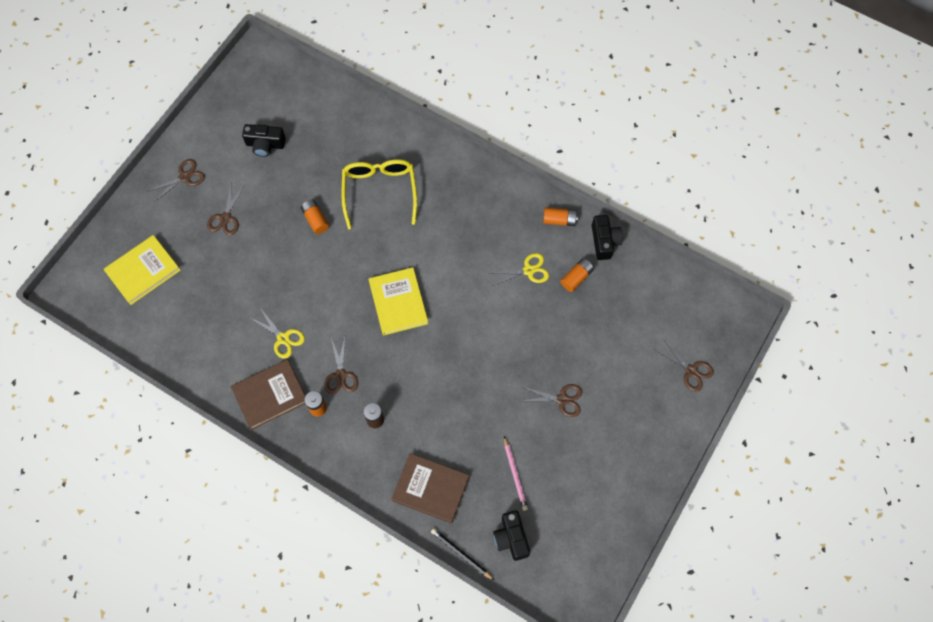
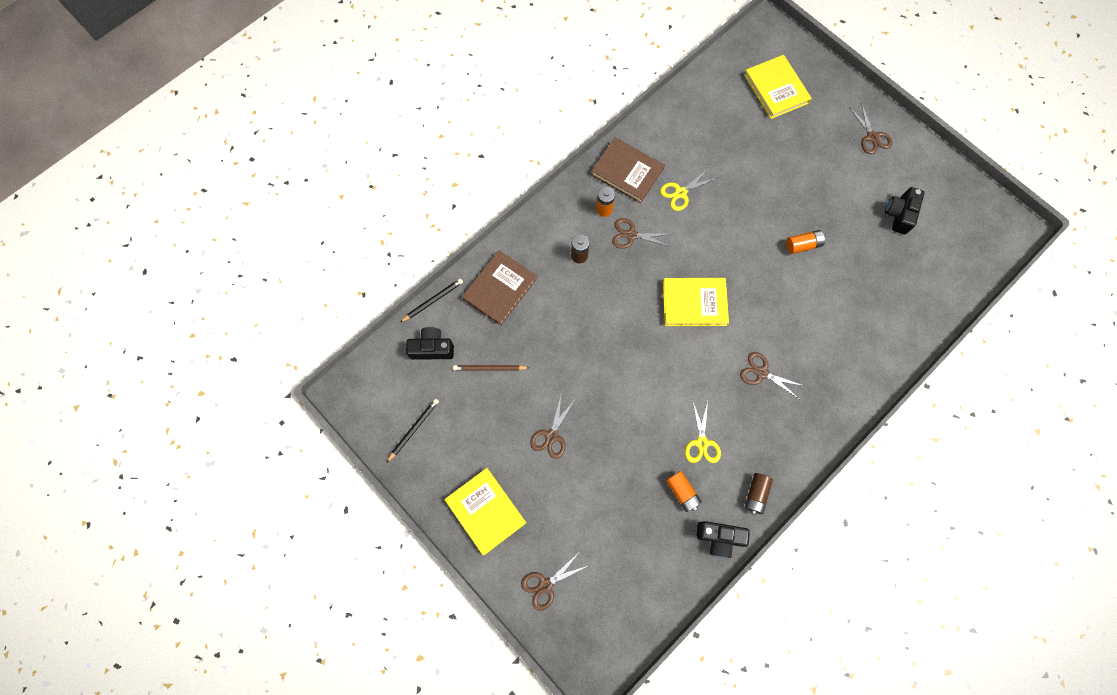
camera: 105 degrees right, 5 degrees up
brown scissors [207,185,244,235] -> brown scissors moved to [740,352,804,399]
brown book [231,359,305,430] -> brown book turned 45 degrees counterclockwise [591,137,665,203]
yellow glasses [342,159,417,229] -> none
pink pencil [504,436,528,511] -> brown pencil [453,365,530,371]
orange battery [543,207,578,226] -> brown battery [744,473,773,515]
none -> black pencil [387,398,439,462]
none -> yellow book [445,468,526,555]

